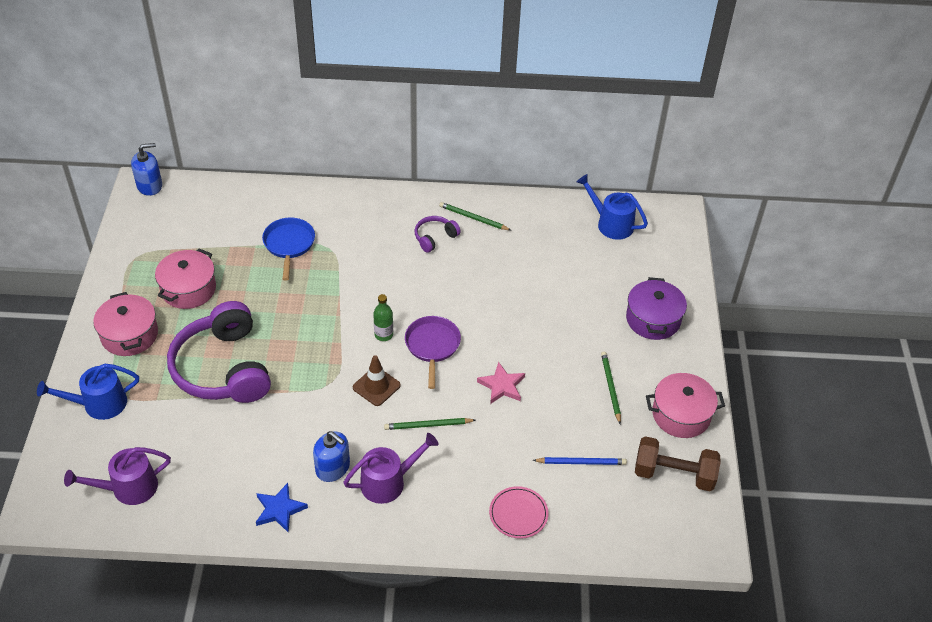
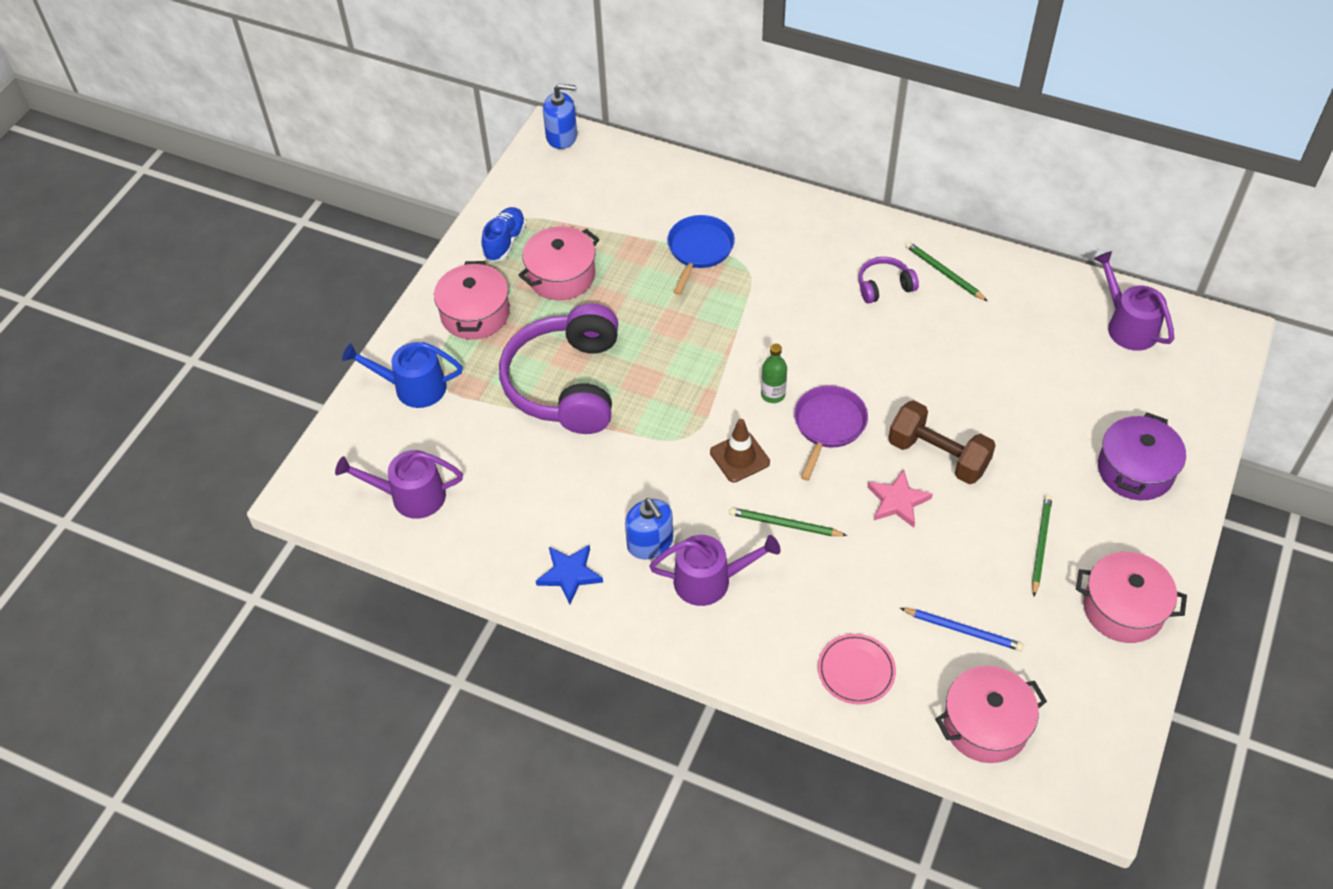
camera: 25 degrees right, 5 degrees up
blue watering can [577,174,648,240] -> purple watering can [1094,251,1174,351]
brown dumbbell [635,436,721,491] -> brown dumbbell moved to [888,400,996,484]
none -> blue shoe [482,207,526,262]
none -> pink pot [935,666,1047,763]

